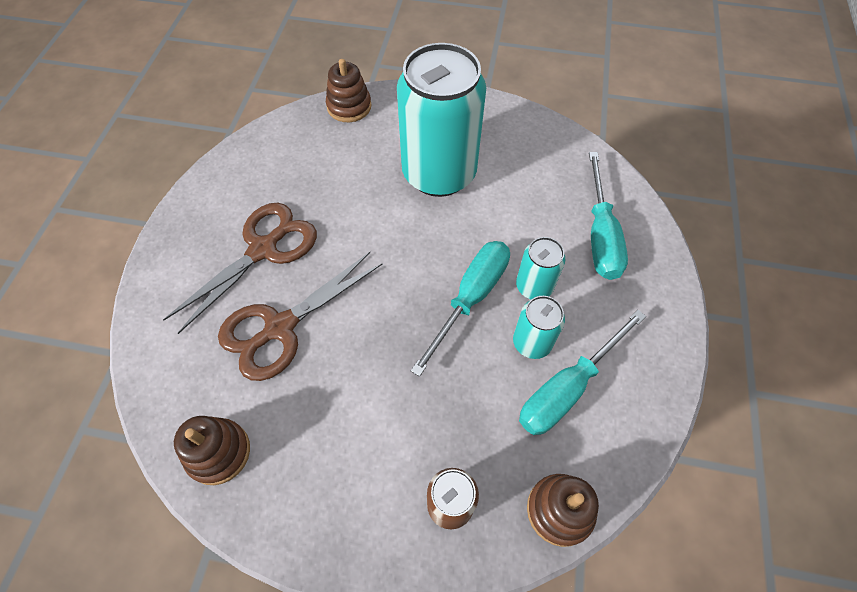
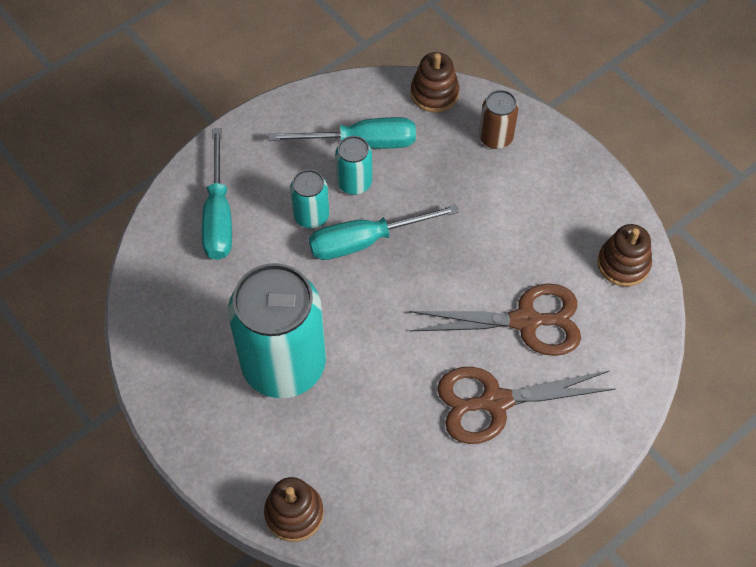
camera: 140 degrees left, 0 degrees up
turquoise screwdriver [589,152,628,280] -> turquoise screwdriver turned 135 degrees clockwise [202,128,232,260]

